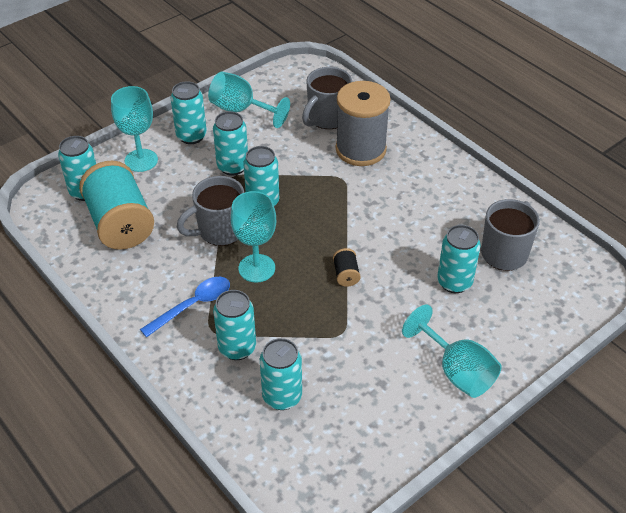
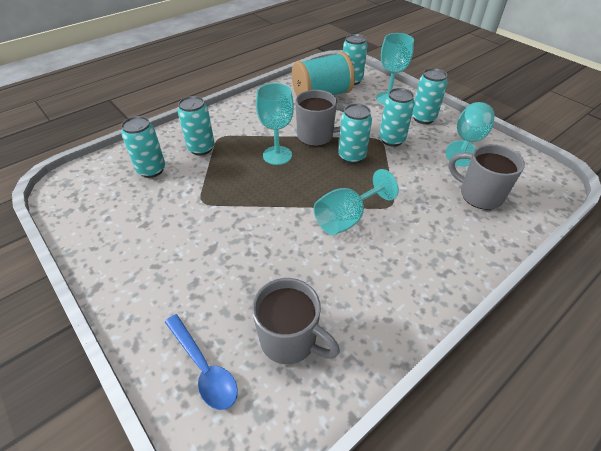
camera: 90 degrees right, 0 degrees up
blue spoon [140,277,230,337] -> blue spoon moved to [165,314,238,410]
grey mug [177,176,244,246] -> grey mug turned 120 degrees clockwise [295,90,345,146]
black spool [333,248,361,287] -> none
grey spool [336,81,391,166] -> none
turquoise goblet [402,304,502,398] -> turquoise goblet moved to [314,169,399,235]
turquoise can [437,225,481,293] -> none

